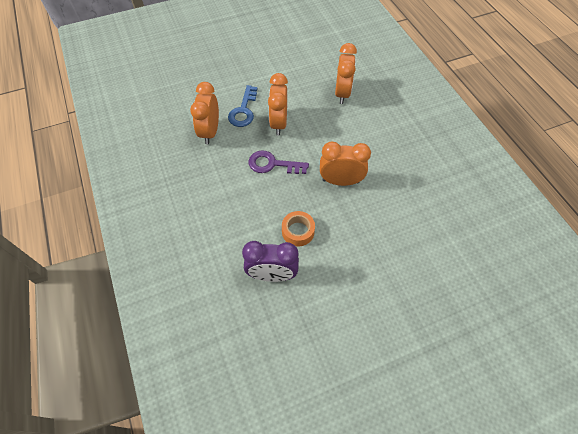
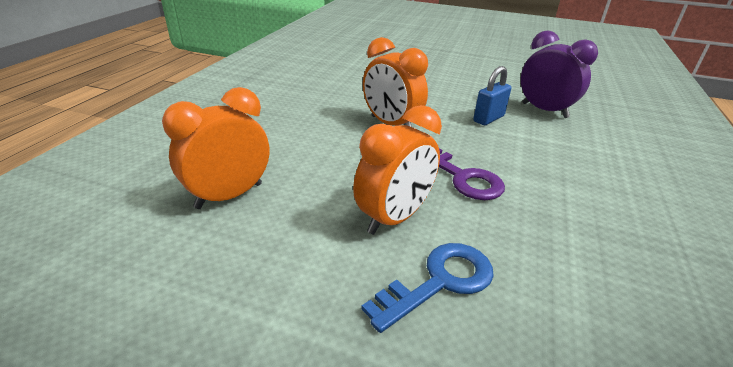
camera: 140 degrees left, 25 degrees down
orange clock [190,82,219,145] -> none
orange tape [282,211,315,246] -> blue padlock [473,66,511,125]

